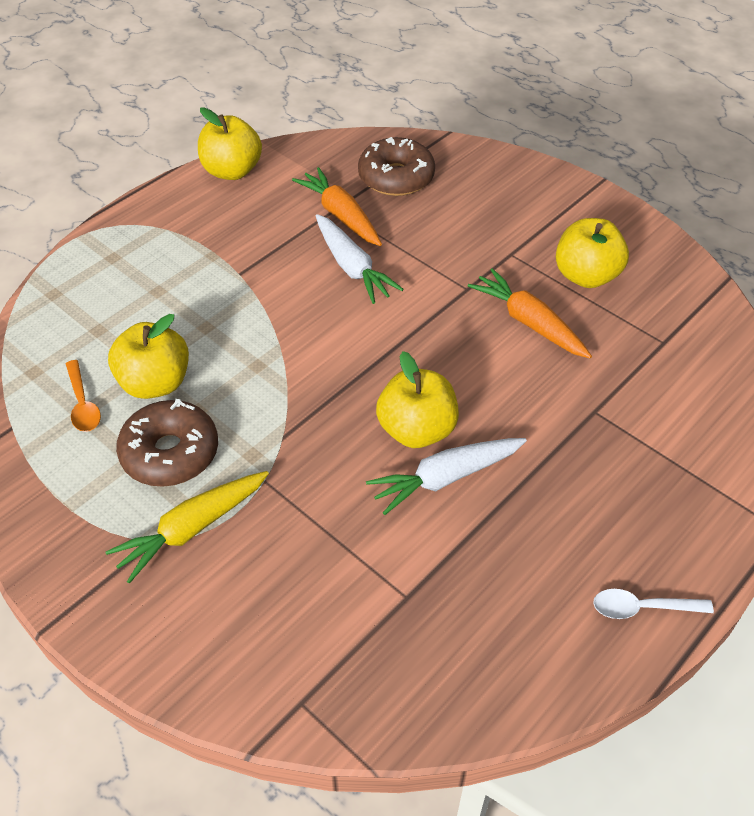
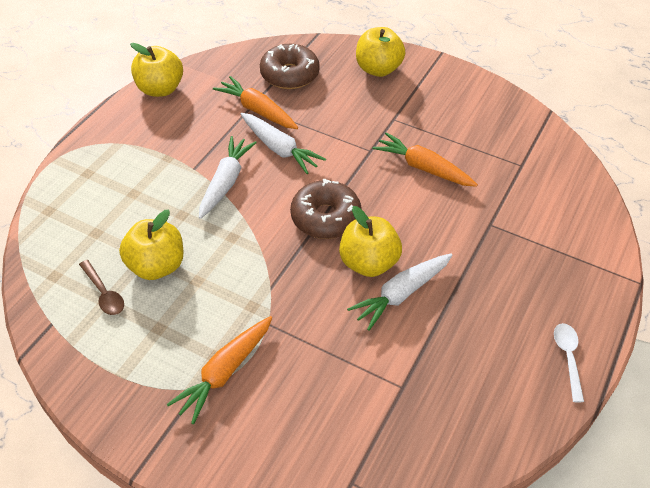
camera: 15 degrees left, 0 degrees up
orange spoon [66,360,101,432] -> brown spoon [79,260,124,315]
yellow carrot [105,471,269,584] -> orange carrot [167,316,272,424]
brown donut [116,399,218,487] -> brown donut moved to [290,179,361,239]
yellow apple [556,218,629,288] -> yellow apple moved to [356,27,405,77]
white spoon [593,589,714,619] -> white spoon turned 105 degrees clockwise [554,323,584,402]
none -> white carrot [199,136,257,219]

